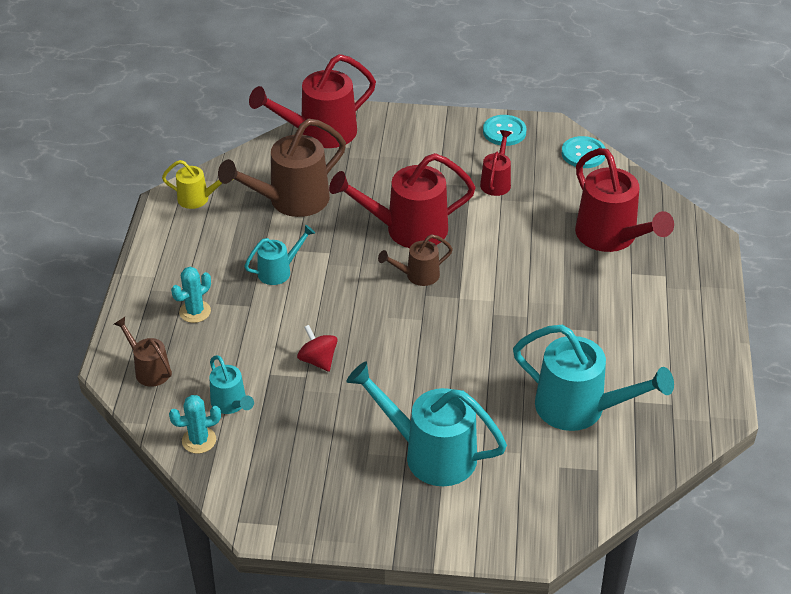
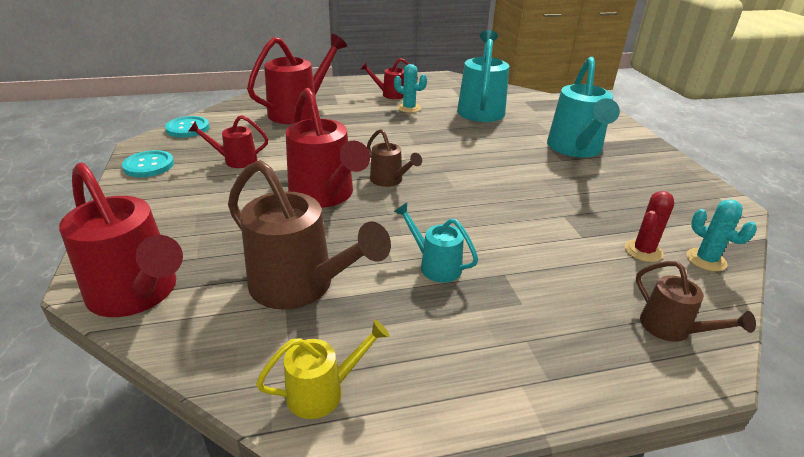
camera: 110 degrees left, 10 degrees down
brown watering can [114,317,172,387] -> brown watering can turned 60 degrees counterclockwise [636,261,756,342]
yellow watering can [162,160,234,209] -> yellow watering can turned 75 degrees clockwise [256,320,389,419]
turquoise cactus [171,267,211,323] -> turquoise cactus moved to [394,64,427,113]
turquoise watering can [209,355,254,414] -> red cactus [625,191,674,262]
red spinning top [297,325,338,372] -> none
none -> red watering can [360,58,418,99]

